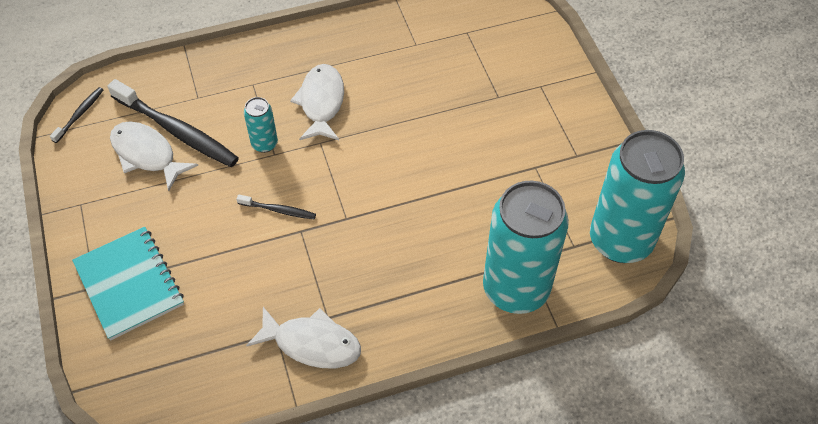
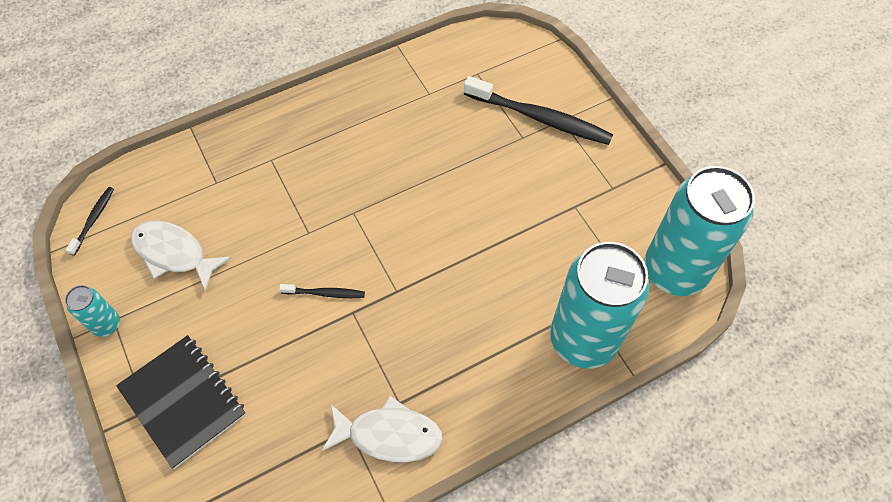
camera: 10 degrees left, 5 degrees up
turquoise notebook [72,227,184,341] -> black notebook [116,335,246,469]
black toothbrush [107,79,239,167] -> black toothbrush moved to [464,76,613,145]
turquoise can [244,97,278,153] -> turquoise can moved to [65,285,120,337]
white fish [290,64,344,140] -> none

